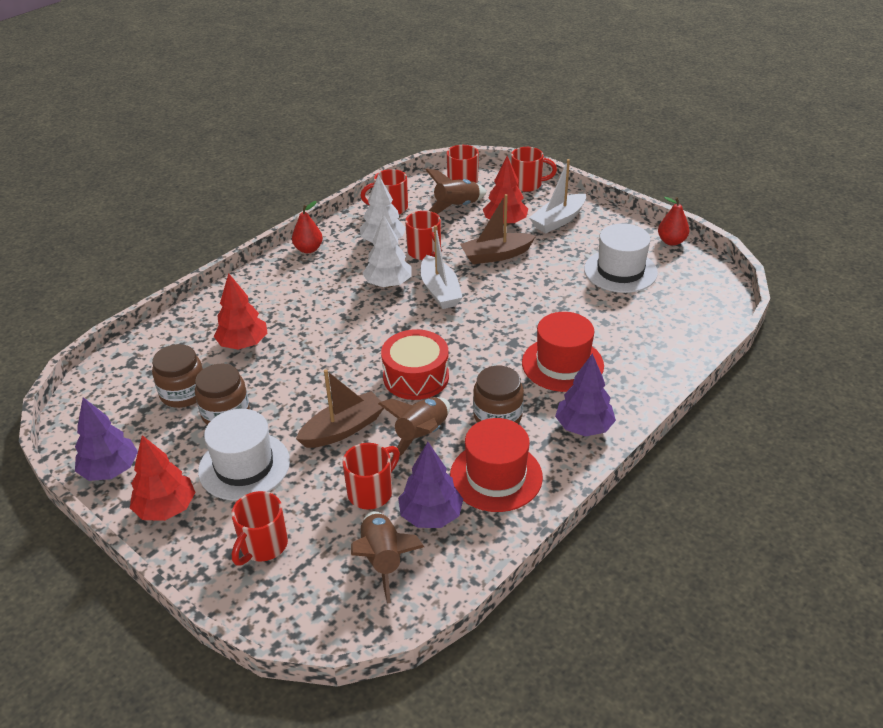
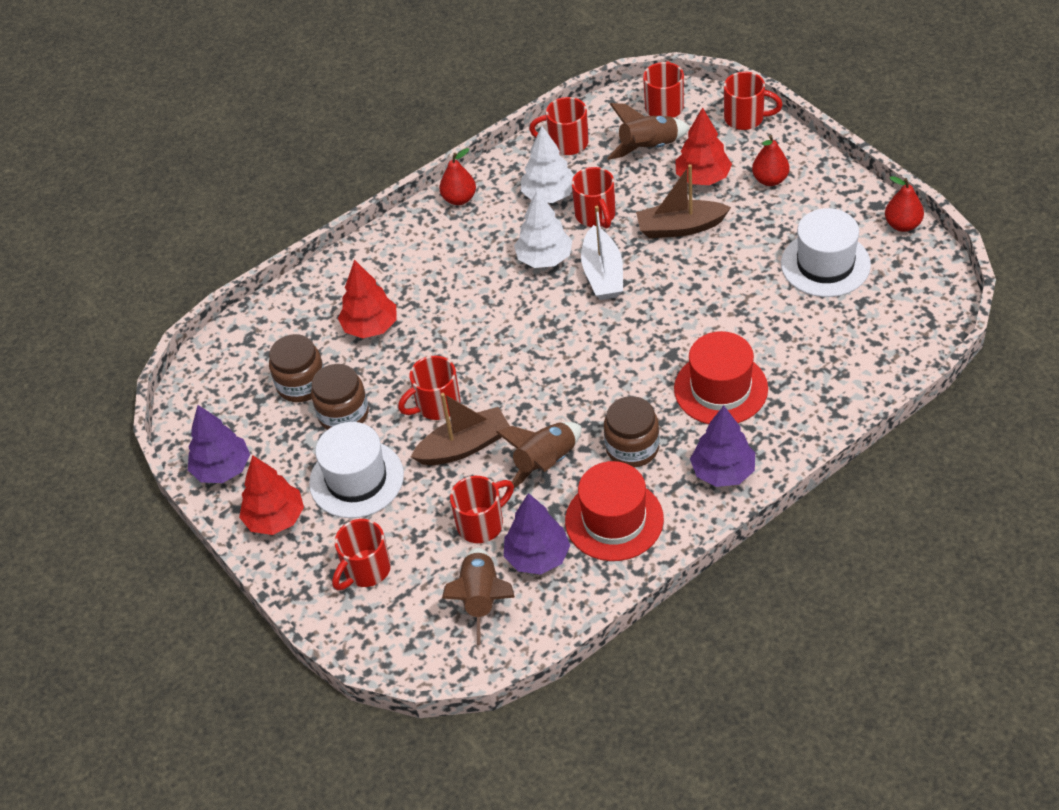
camera: 15 degrees right, 10 degrees up
red drum [381,329,449,400] -> none
white boat [529,159,586,233] -> red pear [752,135,789,186]
none -> red mug [398,356,460,420]

